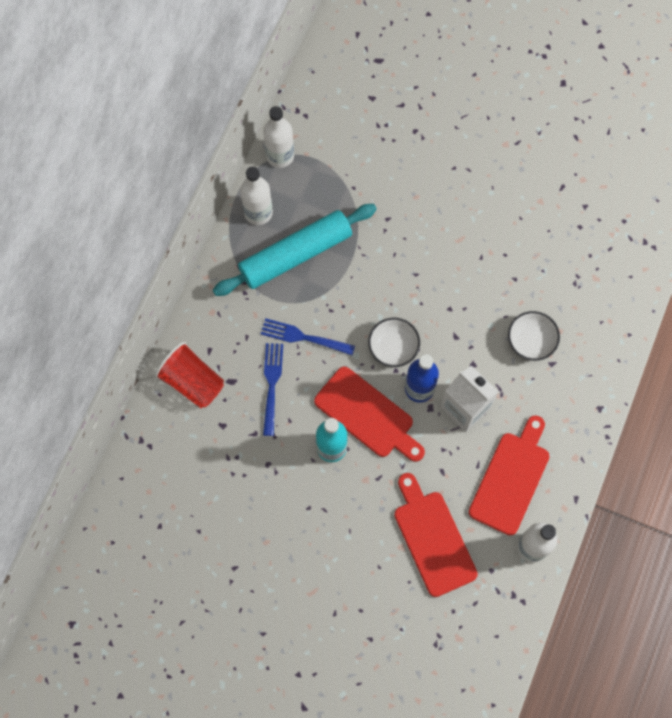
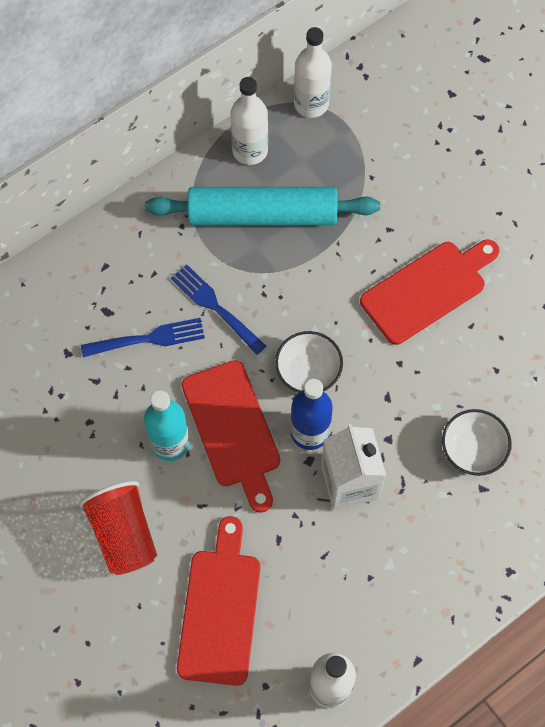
camera: 30 degrees right, 5 degrees down
red cup [155,342,224,408] -> red cup moved to [79,481,157,575]
blue fork [263,343,283,436] -> blue fork turned 45 degrees clockwise [81,318,205,357]
red cutting board [469,415,550,535] -> red cutting board moved to [360,240,500,345]

